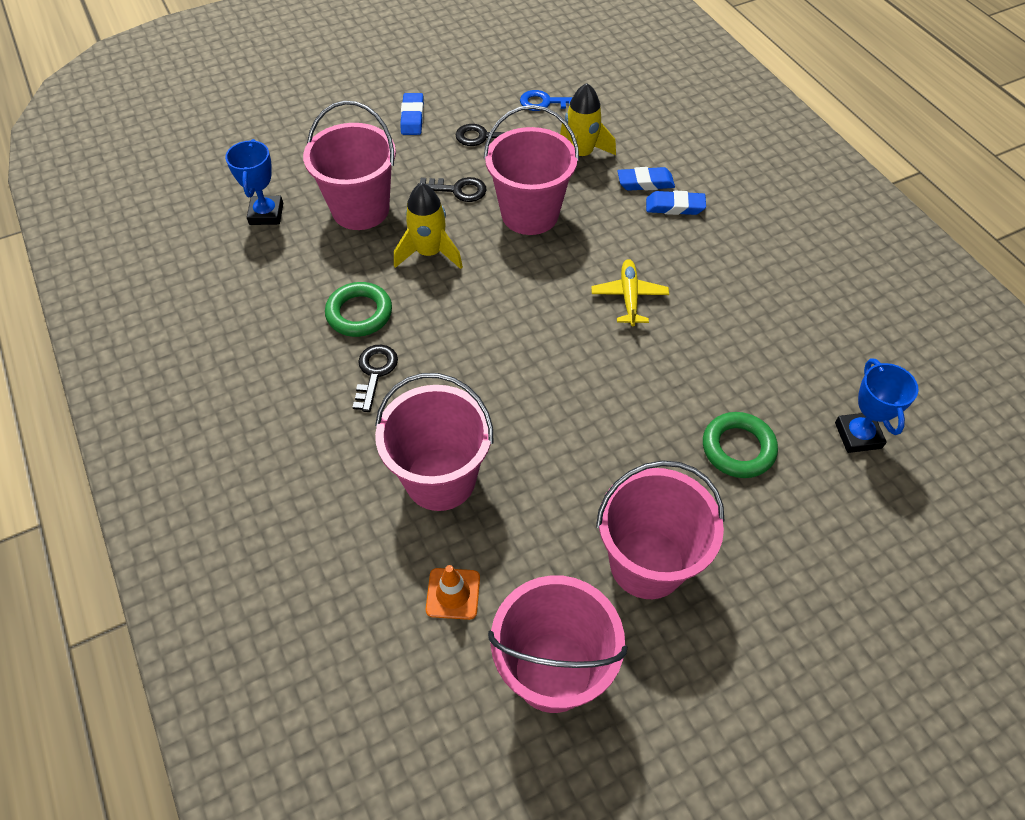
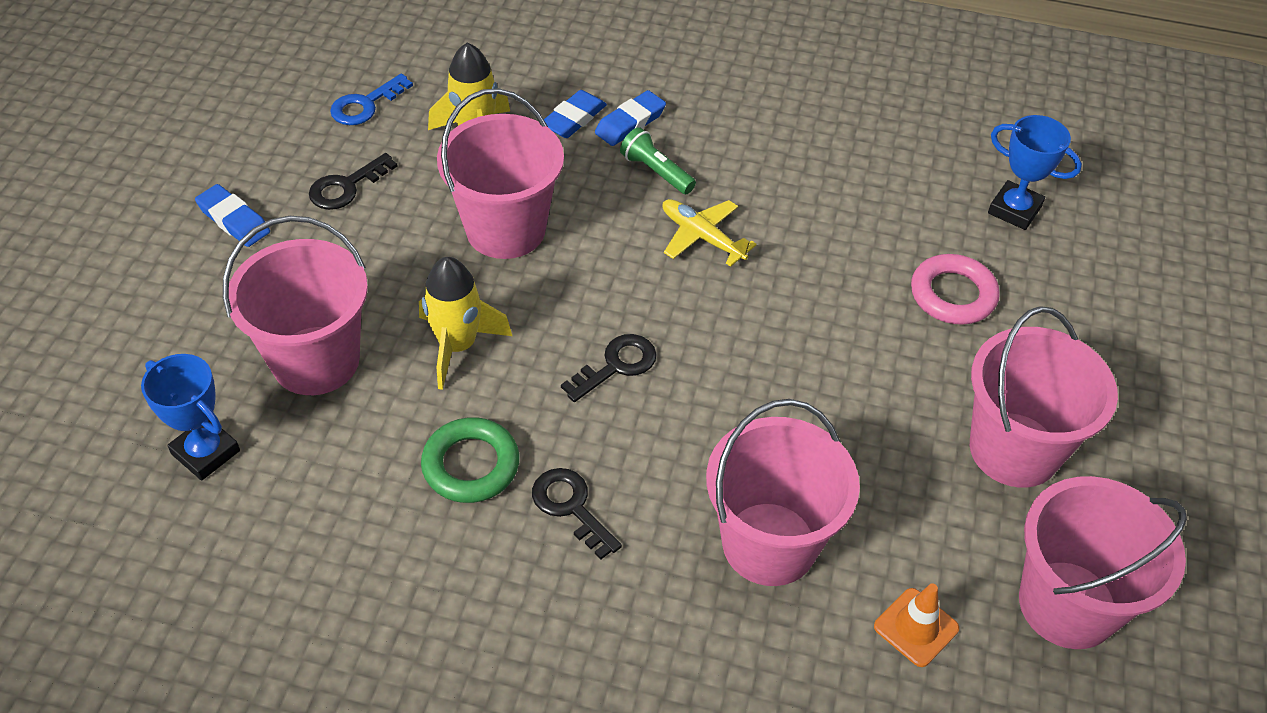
camera: 50 degrees left, 5 degrees down
black key [418,177,487,202] -> black key moved to [561,334,656,402]
green ring [703,412,778,478] -> pink ring [911,254,1000,325]
none -> green flashlight [620,127,696,194]

